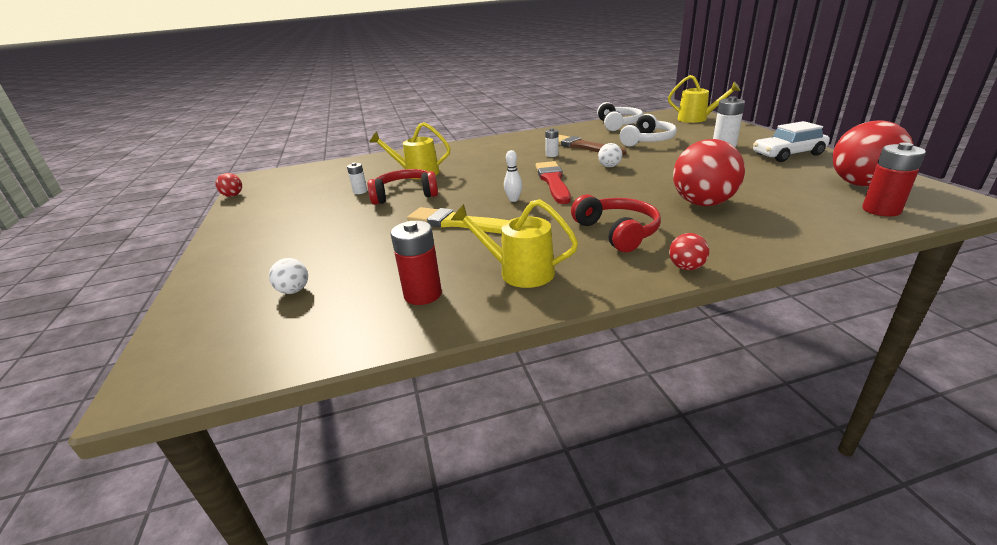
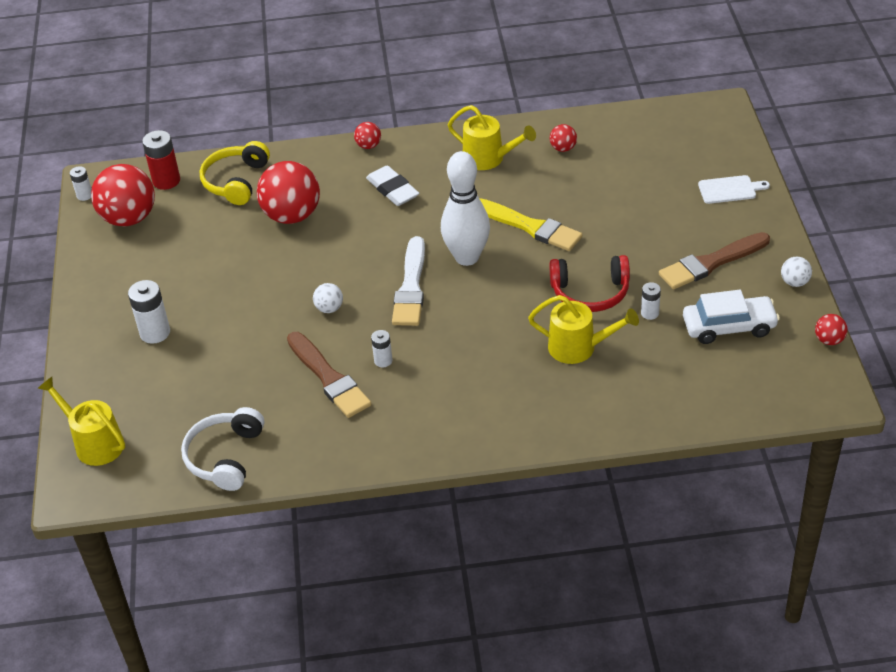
camera: 170 degrees left, 15 degrees up
white ball [269,258,308,294] -> white ball moved to [781,257,812,287]
red battery [391,221,442,305] -> red ball [550,124,577,152]
white bowling pin [504,150,522,202] -> white bowling pin [441,151,490,266], size x2.39
red brush [536,161,571,204] -> white brush [392,236,425,326]
red headphones [571,194,661,252] -> white eraser [366,165,419,206]
white headphones [620,114,677,147] -> none
white car [753,121,830,162] -> white car moved to [683,290,780,344]
none -> white battery [70,166,92,201]
none -> yellow headphones [200,141,270,205]
none -> brown brush [659,232,770,289]
none -> white cutting board [698,175,770,204]

